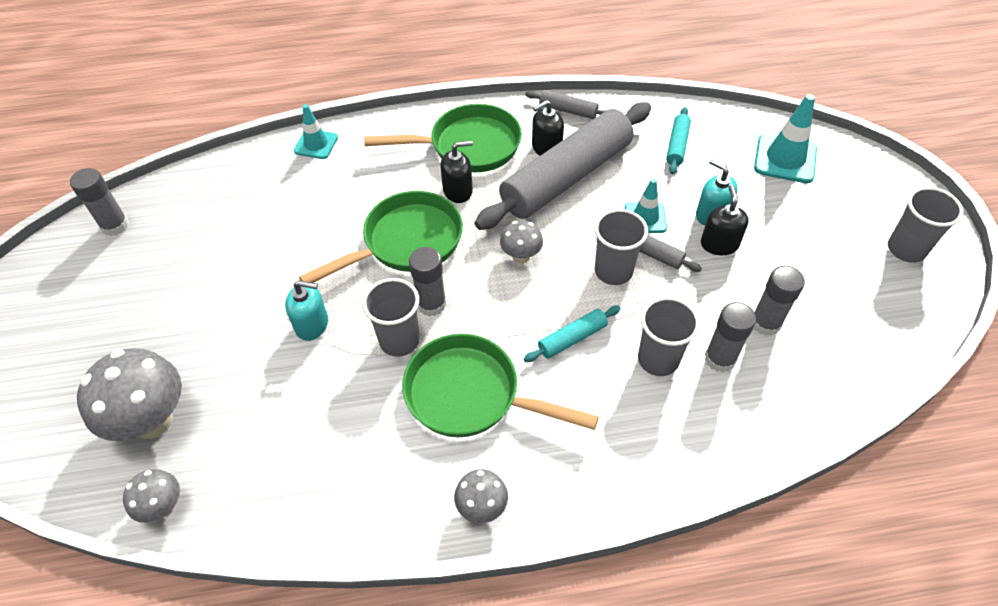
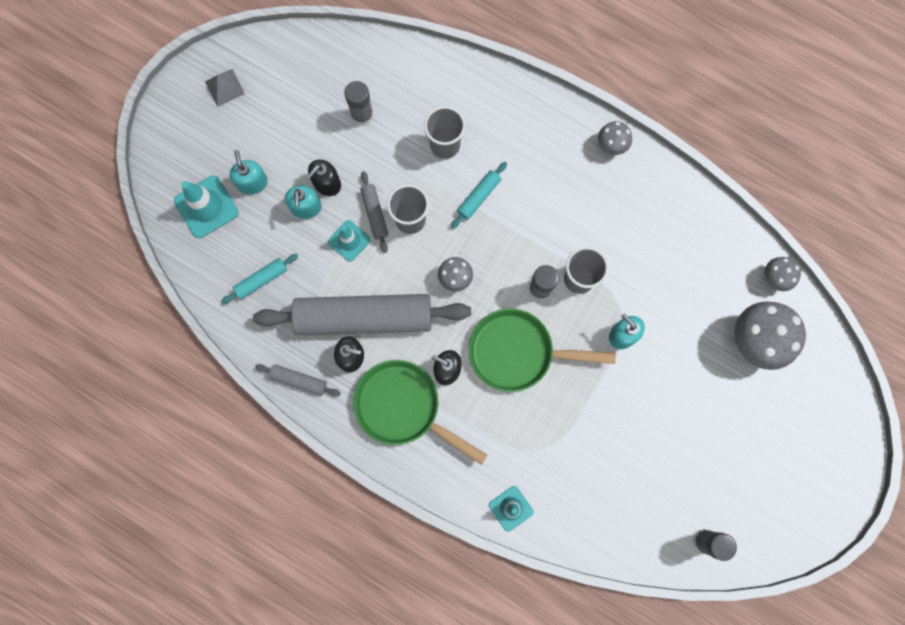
camera: 140 degrees left, 25 degrees up
green pan [402,334,599,437] -> none
turquoise rolling pin [524,306,621,362] -> turquoise rolling pin turned 60 degrees counterclockwise [451,162,507,229]
grey rolling pin [525,90,606,119] -> grey rolling pin turned 45 degrees counterclockwise [255,364,341,396]
grey glue stick [705,302,756,372] -> none
grey cup [888,187,964,263] -> grey pyramid [205,69,245,107]
none -> turquoise soap dispenser [230,150,268,195]

